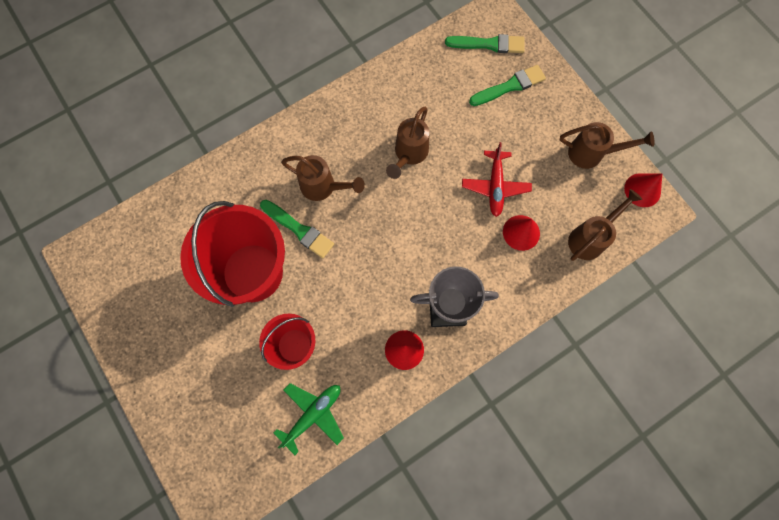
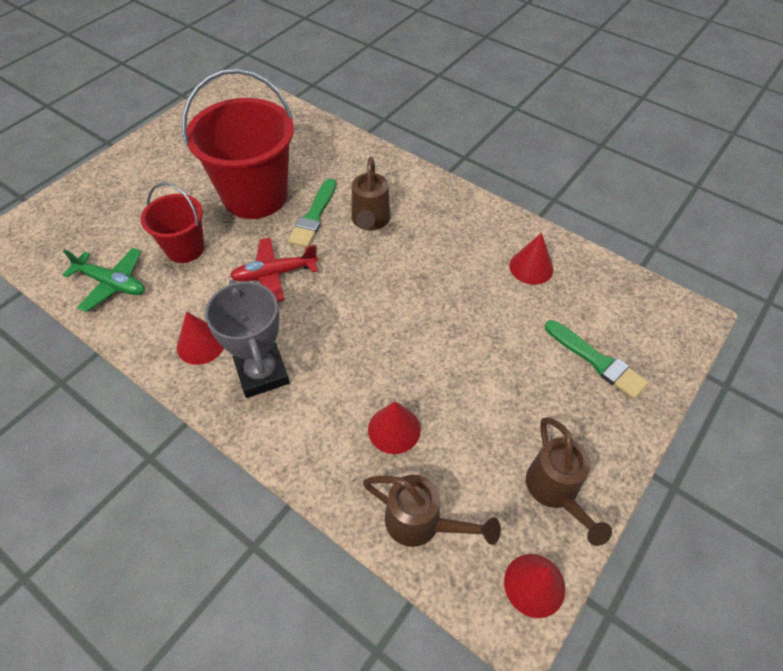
camera: 70 degrees right, 20 degrees down
brown watering can [386,107,429,179] -> none
green brush [445,34,525,53] -> none
red plane [462,142,532,217] -> red plane moved to [230,238,318,302]
none -> red cone [509,233,554,285]

